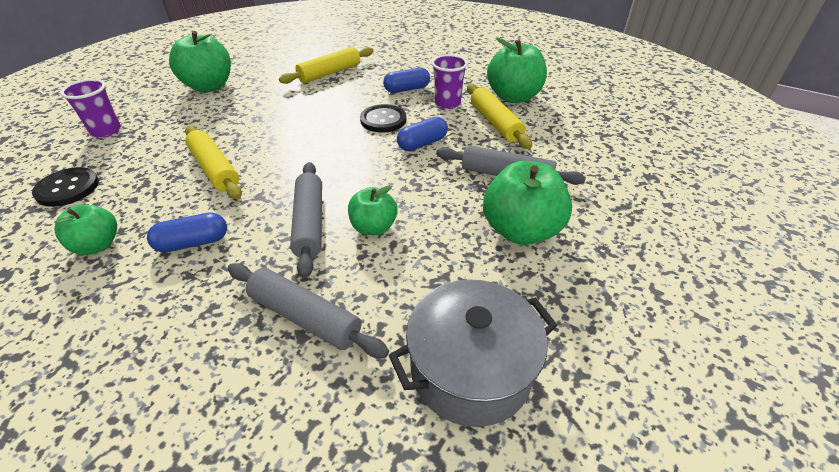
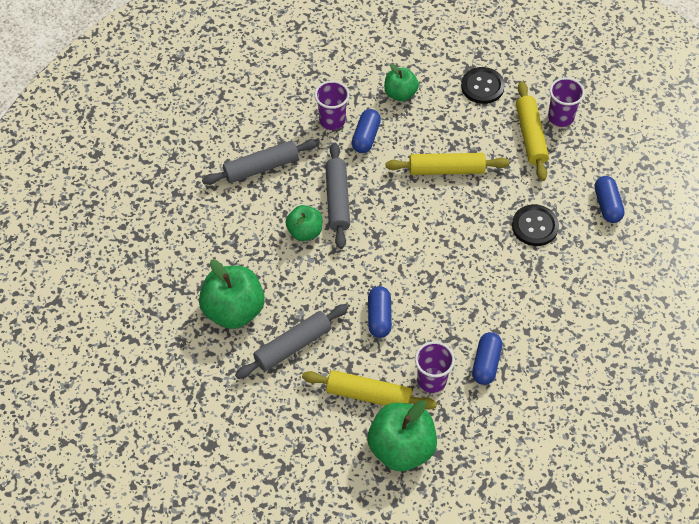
camera: 125 degrees right, 15 degrees up
green apple [169,31,231,92] -> blue capsule [595,176,625,223]
yellow rolling pin [279,47,373,84] -> yellow rolling pin moved to [516,81,549,181]
grey rolling pin [290,162,322,278] -> grey rolling pin turned 60 degrees clockwise [325,142,350,249]
black button [360,104,406,132] -> black button moved to [512,204,559,246]
grey pot [388,280,558,427] -> none
none -> purple cup [314,81,350,130]

